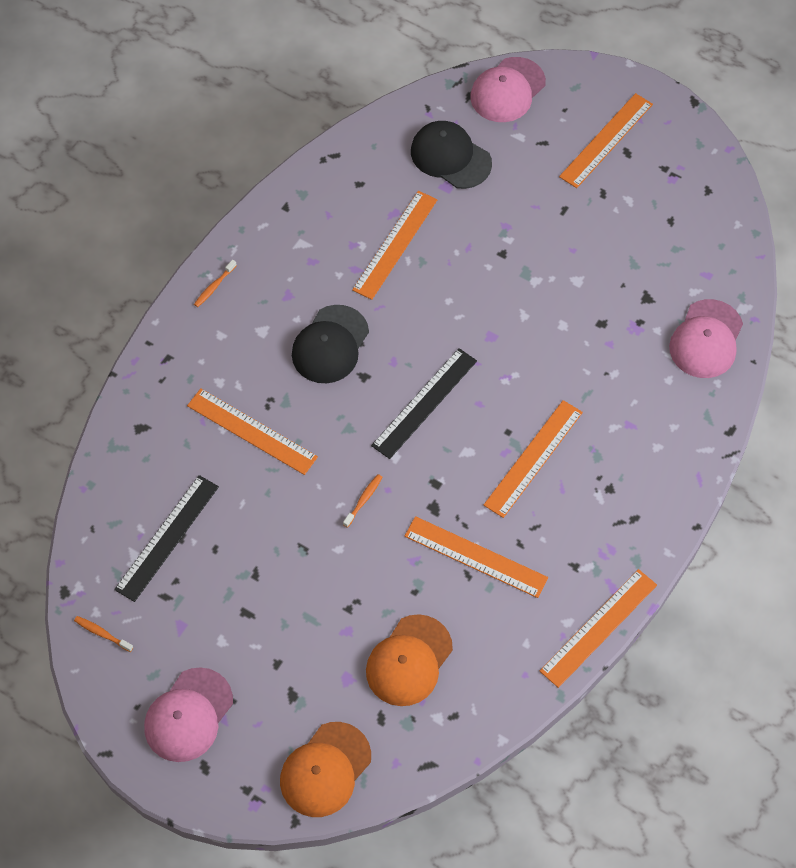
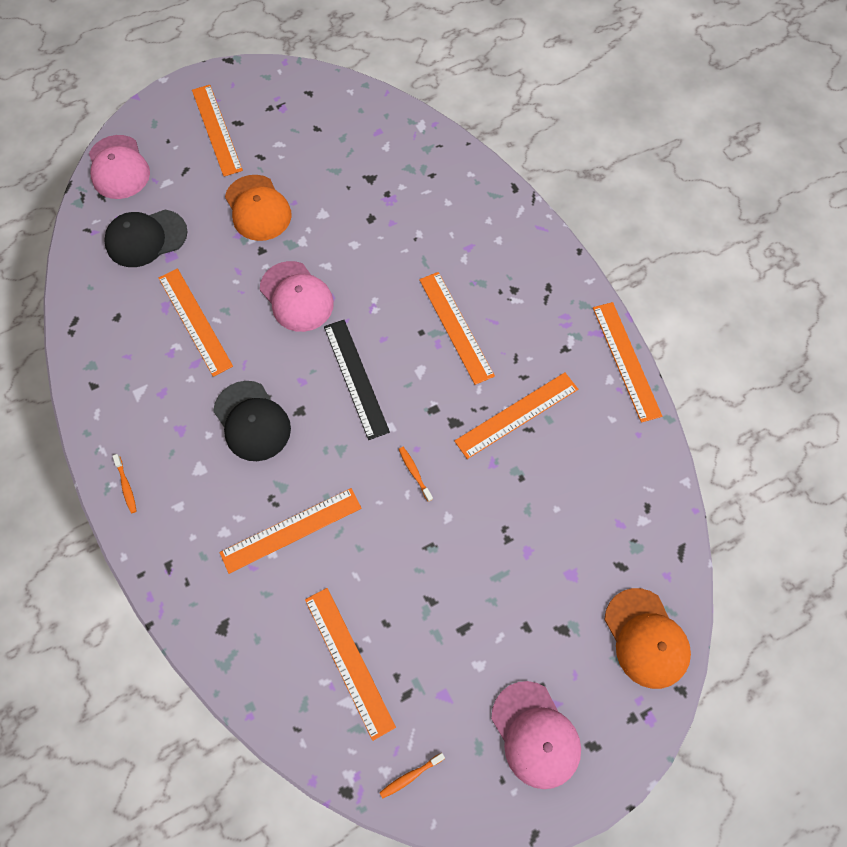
camera: 60 degrees left, 5 degrees up
black ruler [114,475,219,602] -> orange ruler [305,588,396,741]
orange cap [366,614,453,706] -> orange cap moved to [225,175,291,241]
pink cap [669,299,743,378] -> pink cap moved to [260,261,334,332]

